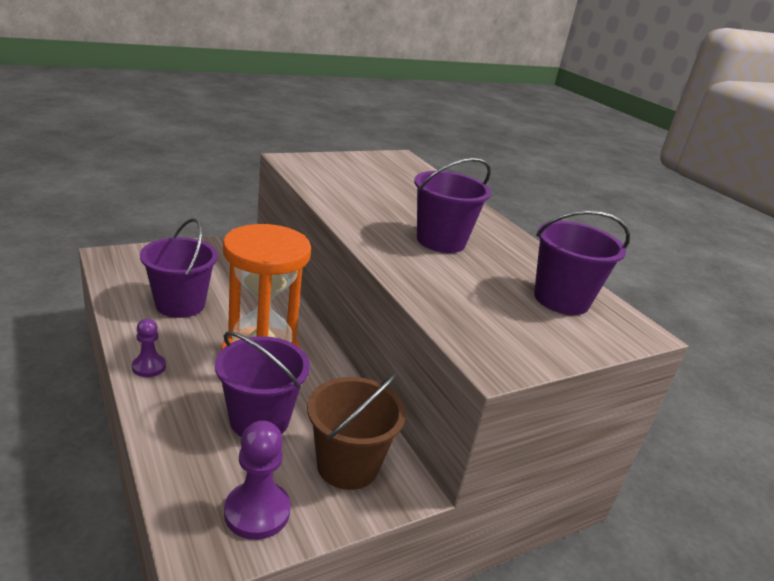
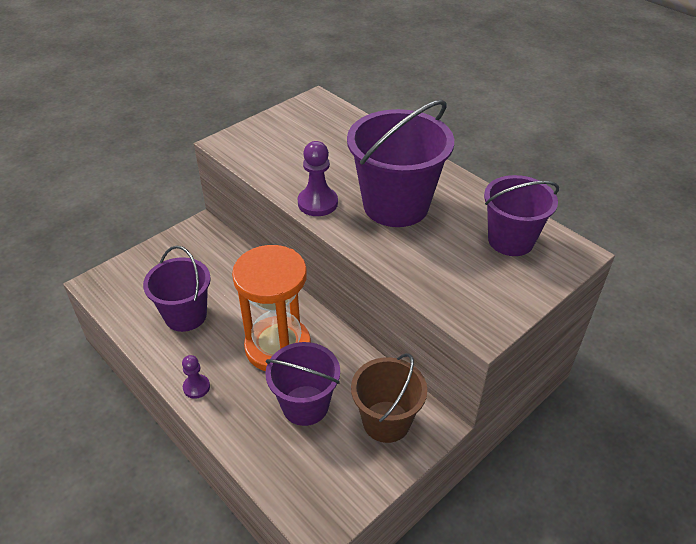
camera: 10 degrees left, 15 degrees up
purple pawn [224,421,291,540] -> purple pawn moved to [297,141,338,216]
purple bucket [414,158,491,253] -> purple bucket [347,100,454,227], size x1.52

